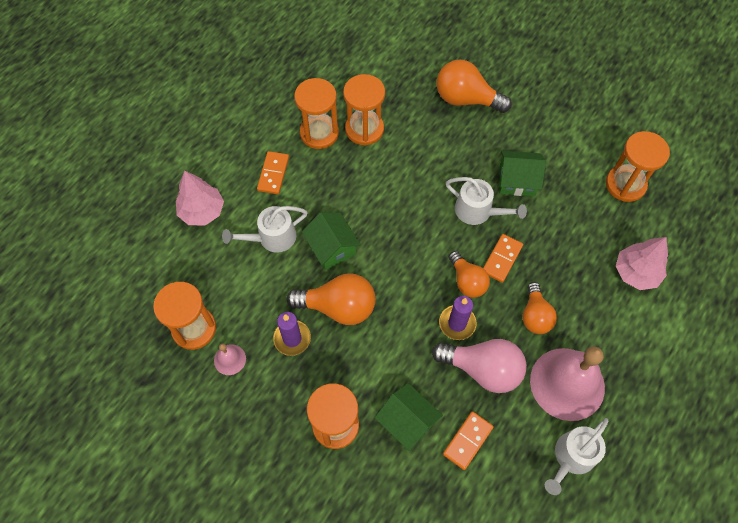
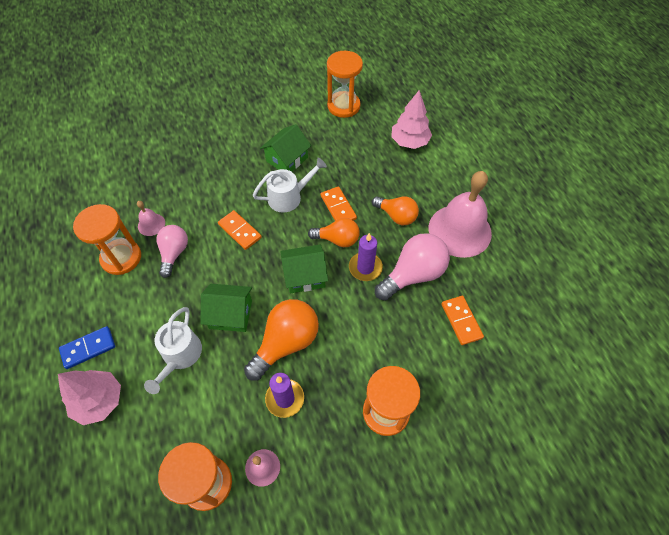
camera: 55 degrees left, 5 degrees down
orange domino [257,151,289,194] -> orange domino moved to [218,210,262,250]
orange hourglass [343,74,385,145] -> pink bell [137,201,165,236]
green house [375,383,443,451] -> green house moved to [280,245,328,293]
orange light bulb [437,59,512,113] -> none
white watering can [545,418,608,495] -> none
none -> blue domino [59,326,115,369]
none -> pink light bulb [156,225,188,278]

